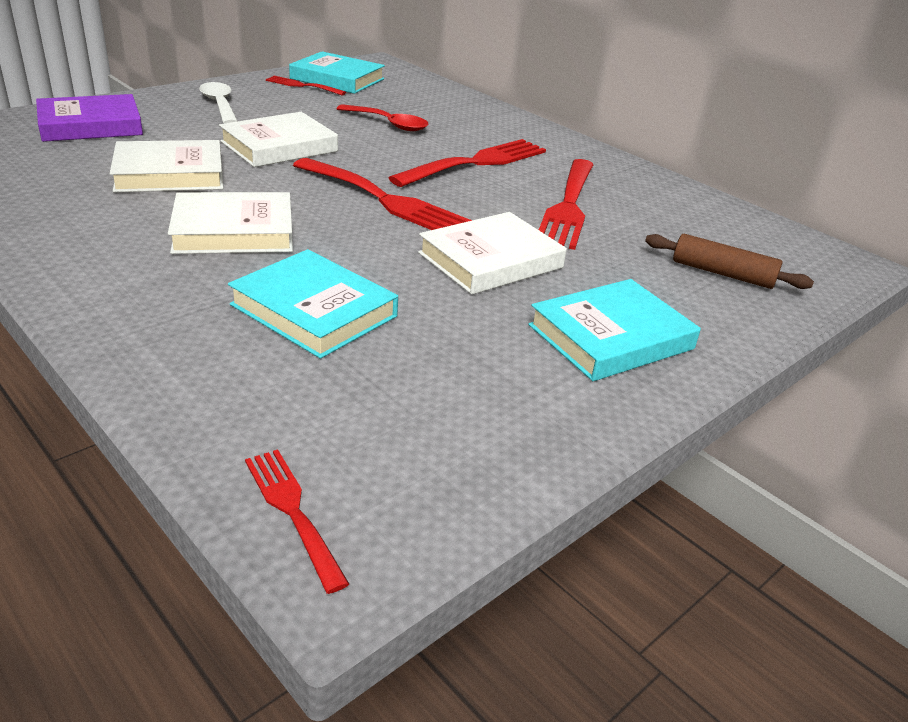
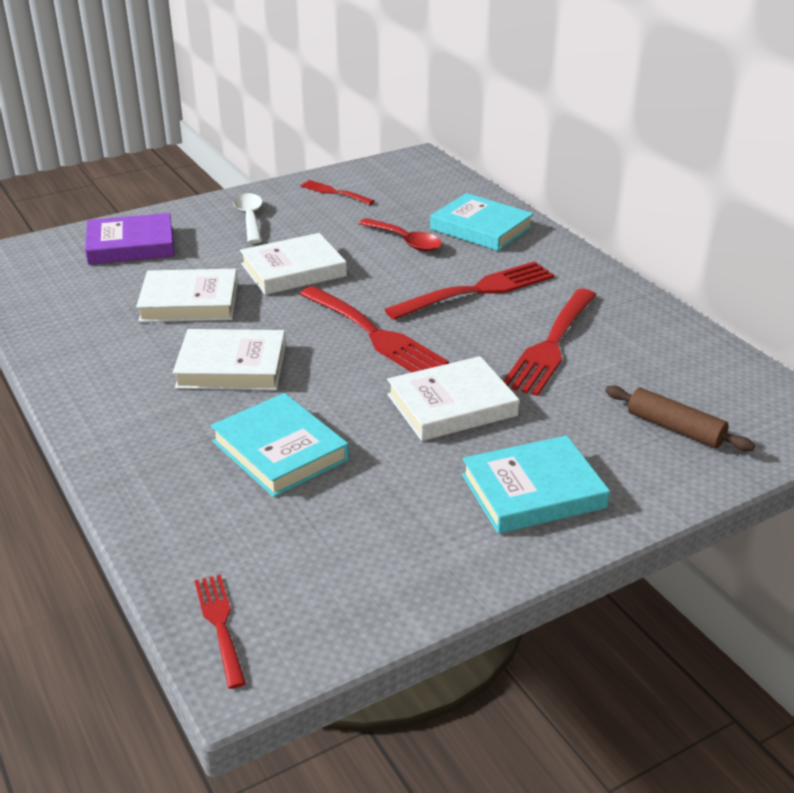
camera: 15 degrees right, 0 degrees up
turquoise book [289,51,385,94] -> turquoise book moved to [430,193,534,251]

